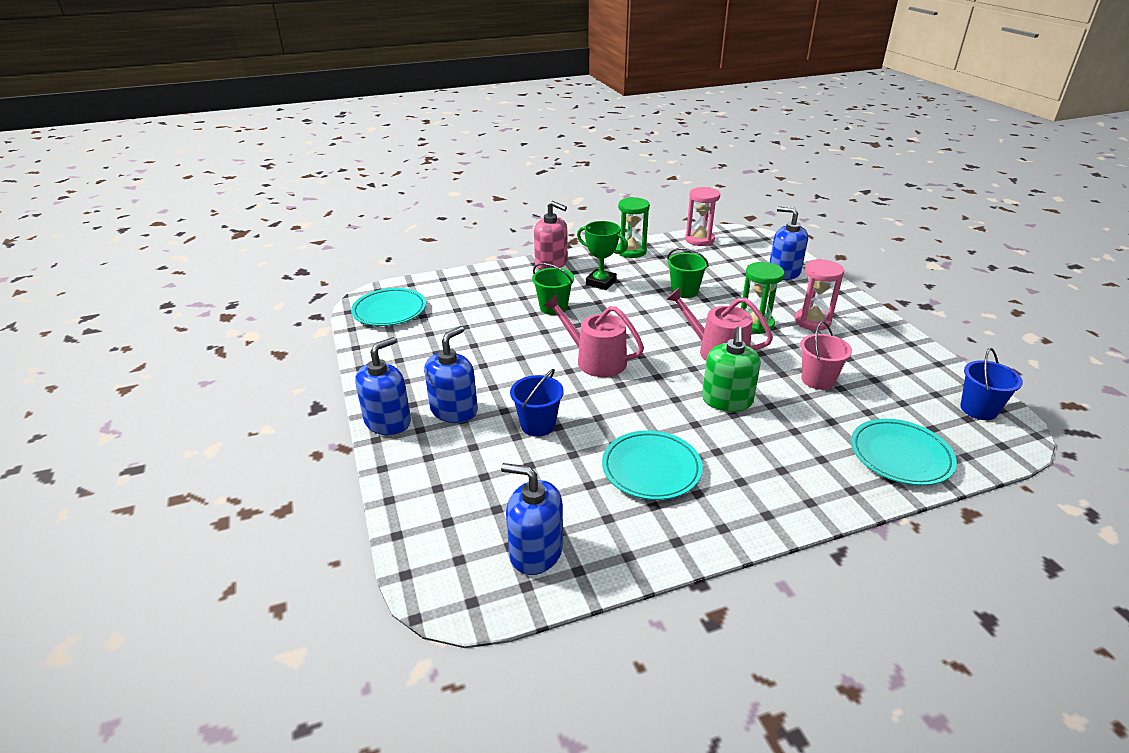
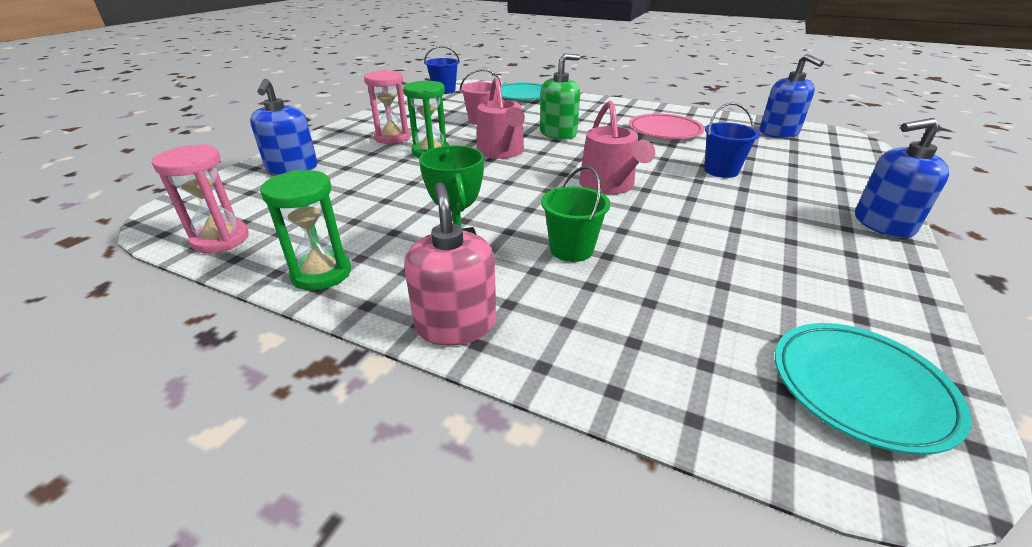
camera: 135 degrees left, 0 degrees up
blue soap dispenser [424,326,478,423] -> none
turquoise plate [602,430,703,500] -> pink plate [629,113,704,139]
green bucket [667,248,709,298] -> none

